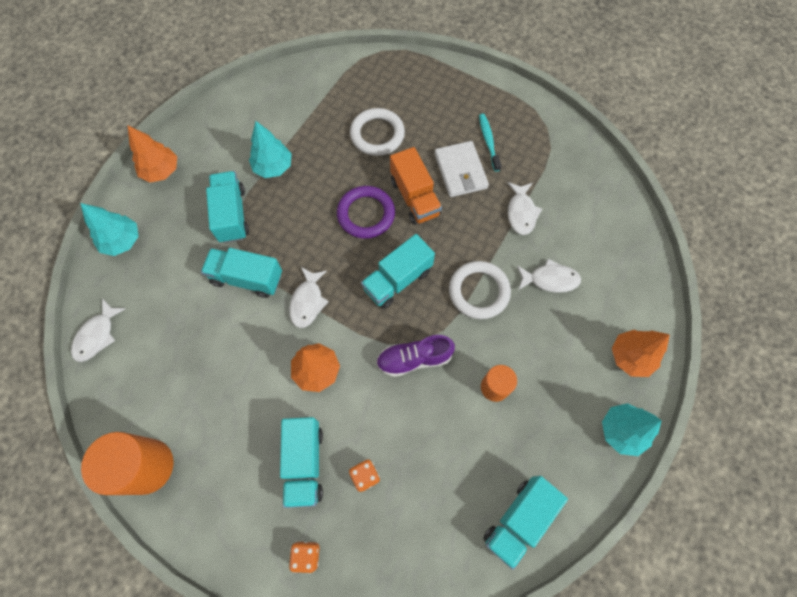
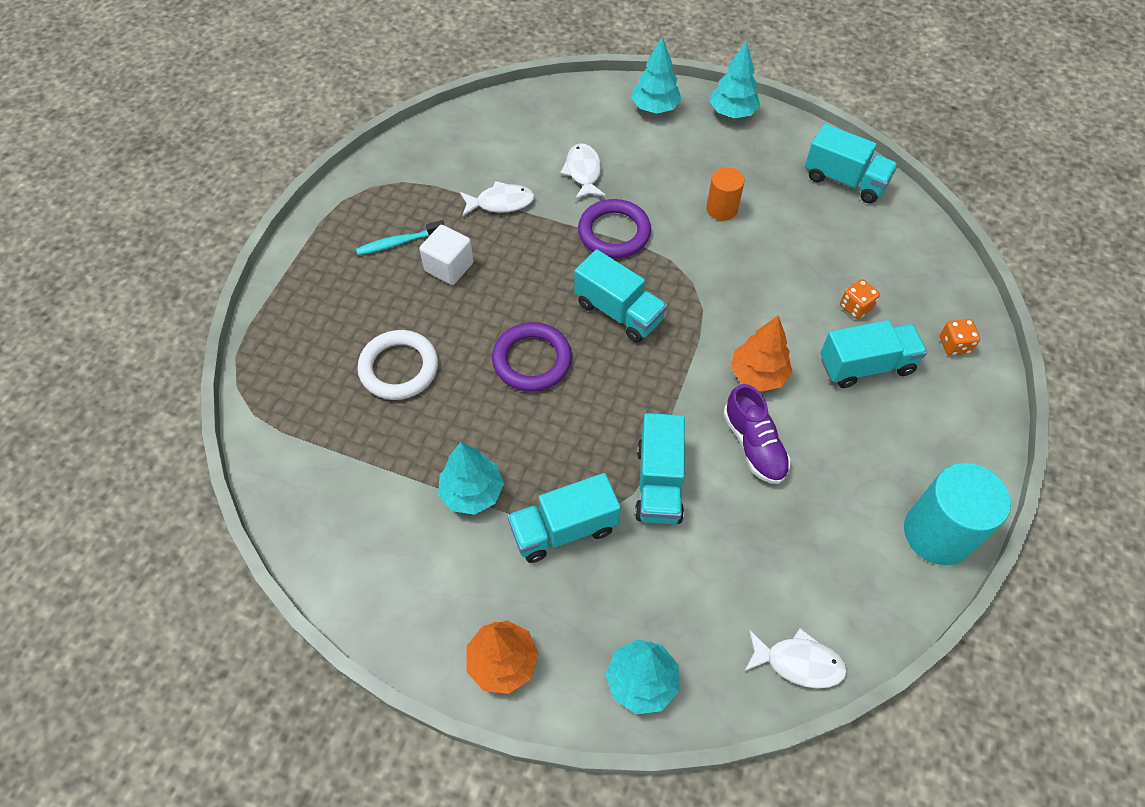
camera: 100 degrees left, 10 degrees down
orange cylinder [81,432,173,495] -> turquoise cylinder [904,463,1011,565]
white fish [289,267,329,328] -> none
purple shoe [376,335,455,377] -> purple shoe moved to [723,384,791,484]
orange truck [390,147,442,225] -> none
white wallet [435,141,489,197] -> white cube [419,225,474,285]
white ring [449,261,511,319] -> purple ring [578,199,651,258]
orange tree [612,330,670,377] -> turquoise tree [631,37,682,114]

